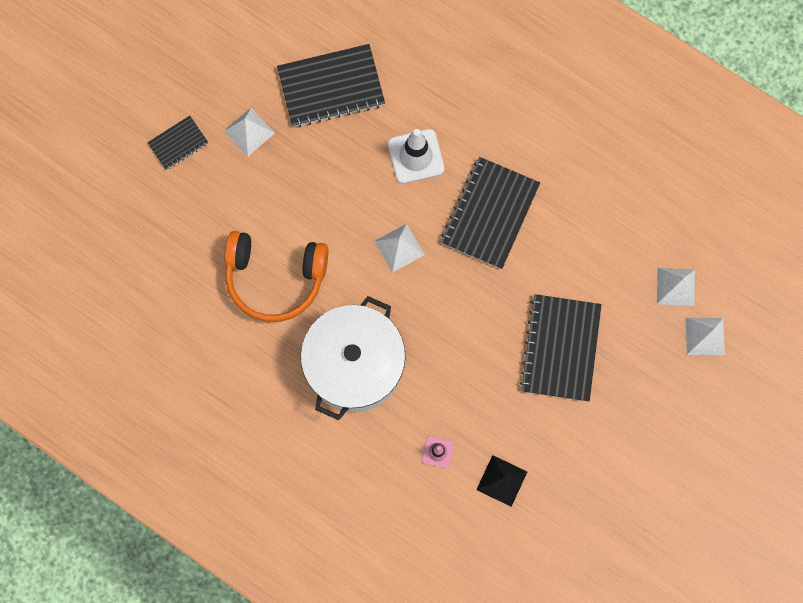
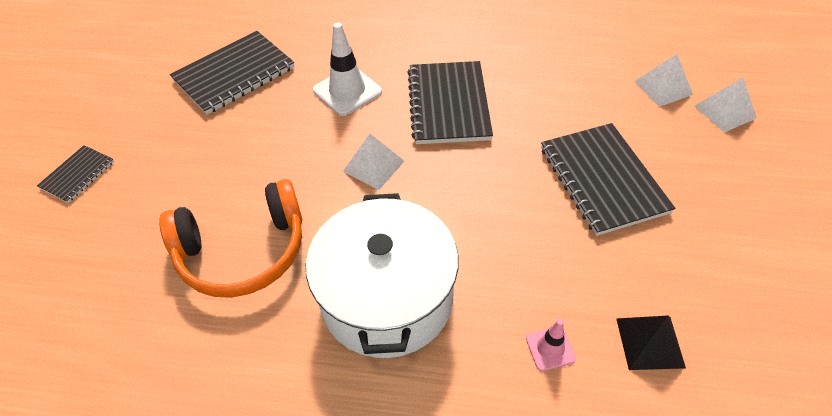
camera: 25 degrees left, 25 degrees down
white pyramid [224,108,275,156] -> none

